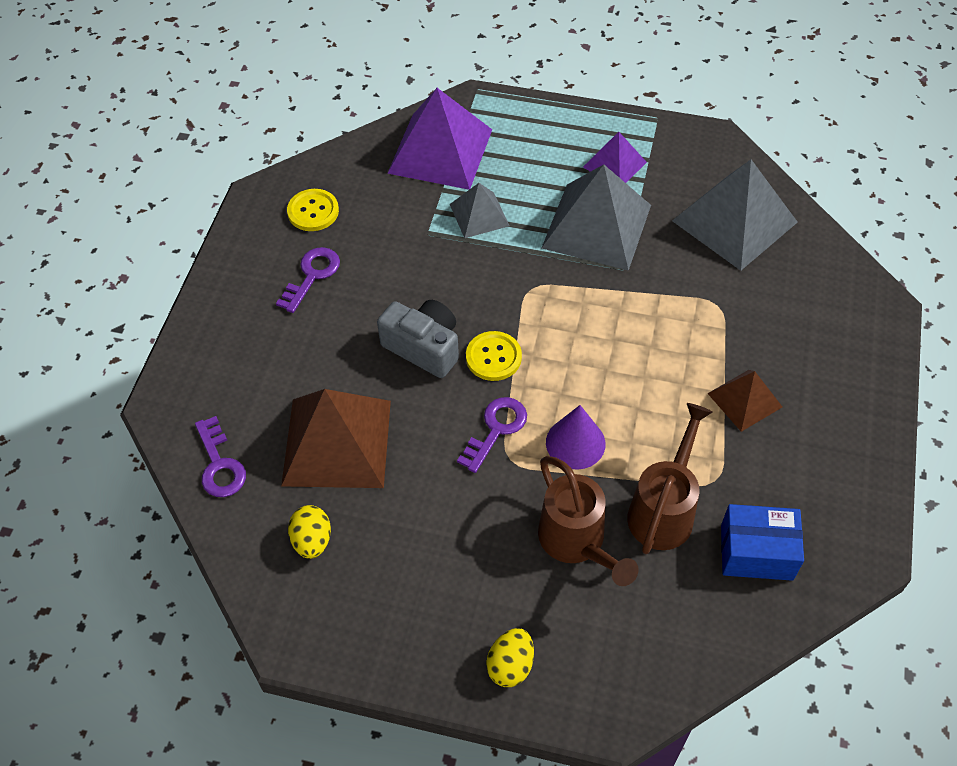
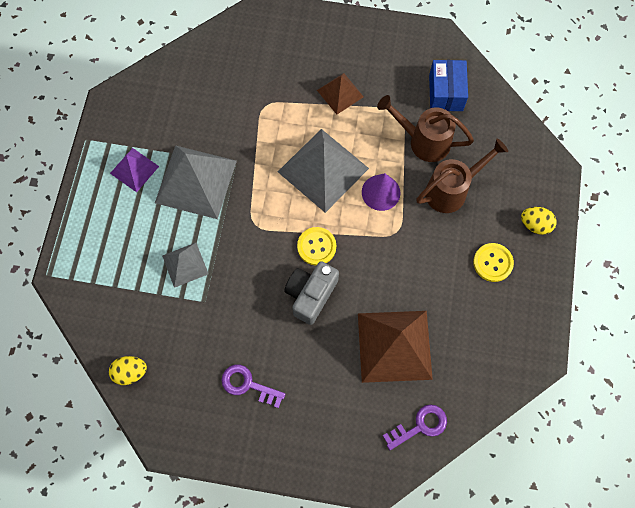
camera: 95 degrees left, 15 degrees up
yellow button [287,189,339,231] -> yellow button moved to [473,243,514,282]
yellow egg [288,505,331,559] -> yellow egg moved to [109,356,147,385]
purple pyramid [387,88,492,190] -> none
purple key [457,397,527,473] -> none
grey pyramid [672,160,798,271] -> grey pyramid moved to [278,129,369,213]

